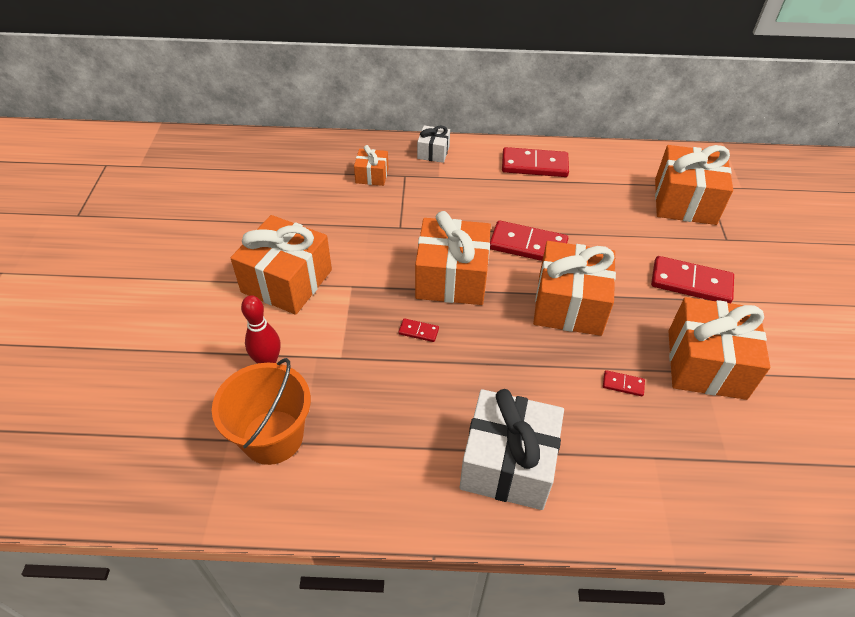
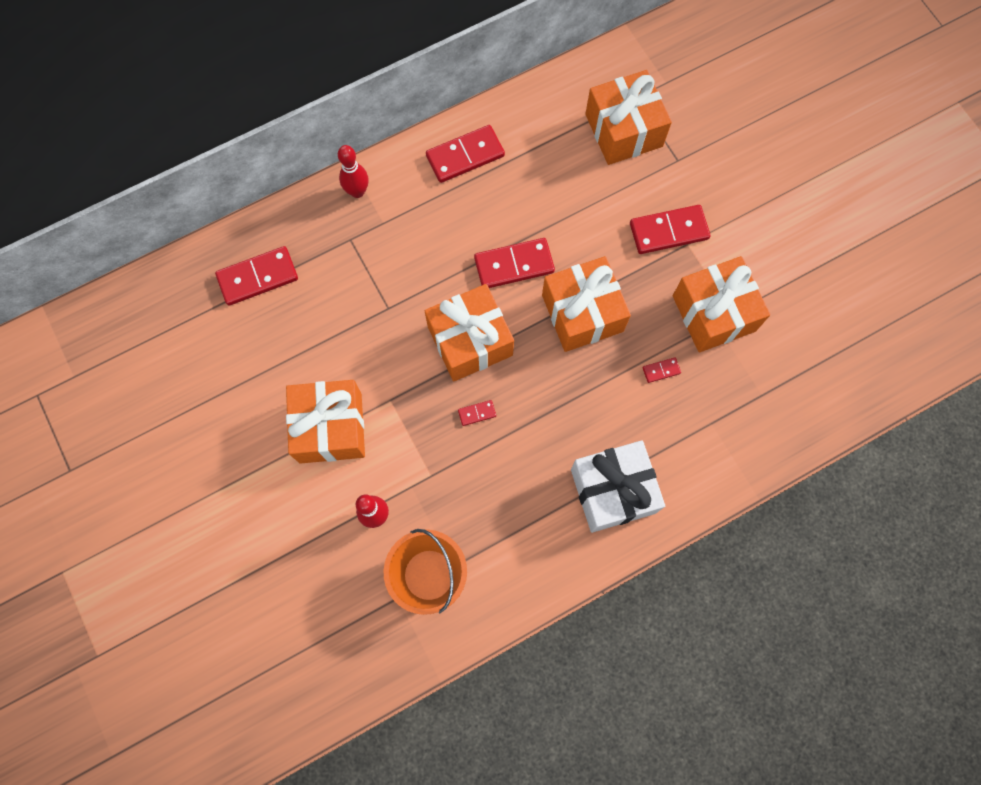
camera: 30 degrees left, 25 degrees up
orange gift [354,145,388,186] -> none
white gift [417,125,450,163] -> red bowling pin [338,145,369,198]
none -> red domino [215,246,298,306]

